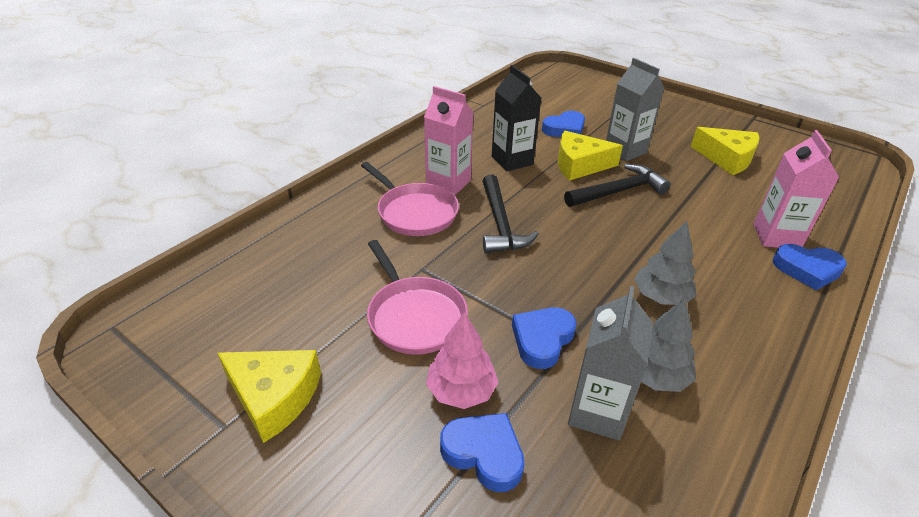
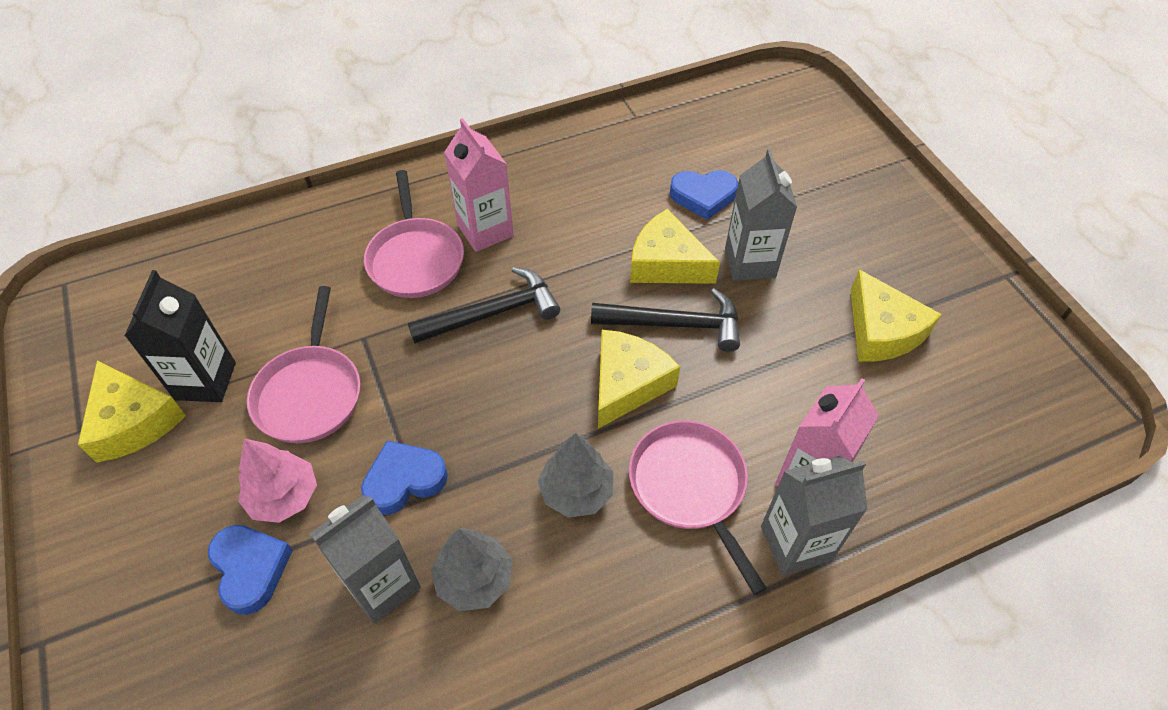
camera: 30 degrees right, 15 degrees up
black hammer [482,174,539,253] -> black hammer turned 135 degrees counterclockwise [408,267,560,344]
black carton [492,65,541,171] -> black carton moved to [124,270,236,402]
blue heart [773,244,847,290] -> grey carton [761,456,868,576]
none -> yellow cheese [598,330,680,429]
none -> pink pan [629,420,767,595]

